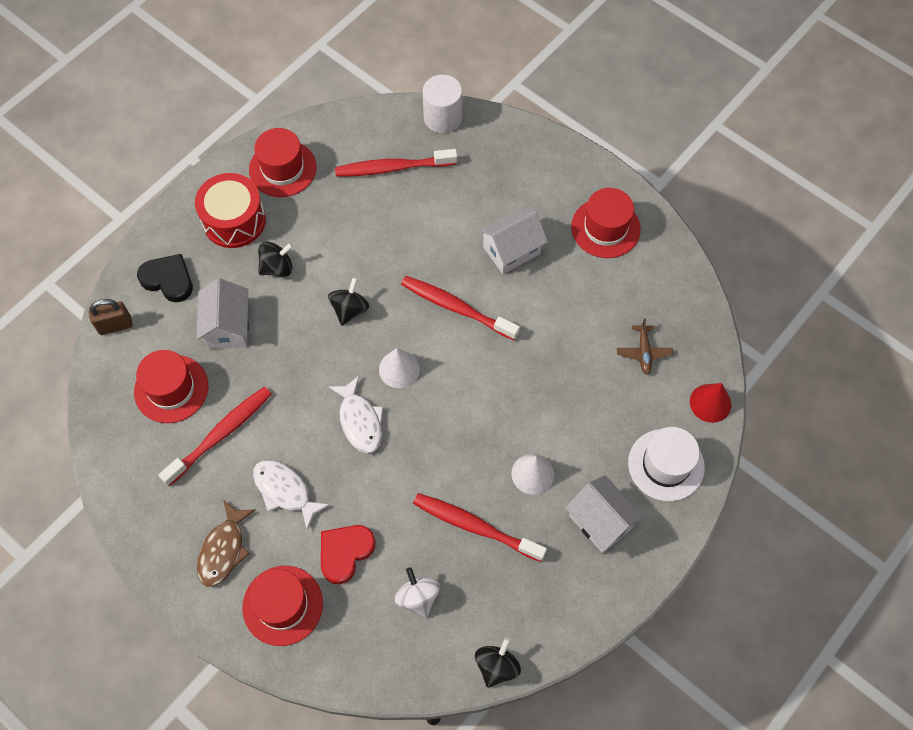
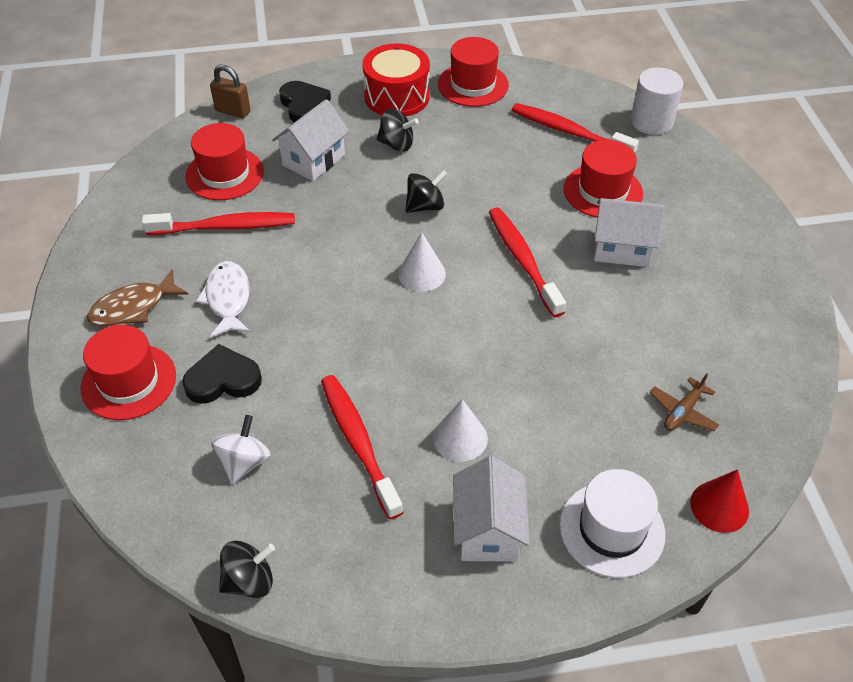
camera: 40 degrees right, 15 degrees down
red heart [321,525,376,584] -> black heart [182,344,262,403]
white fish [329,376,383,453] -> none
red hat [571,188,641,258] -> red hat moved to [564,140,643,218]

